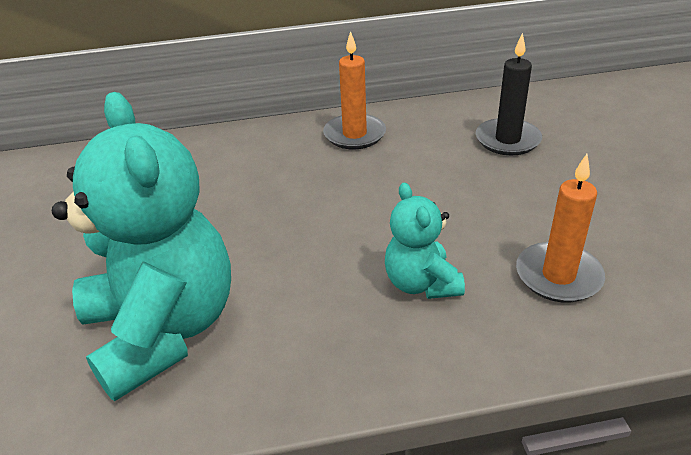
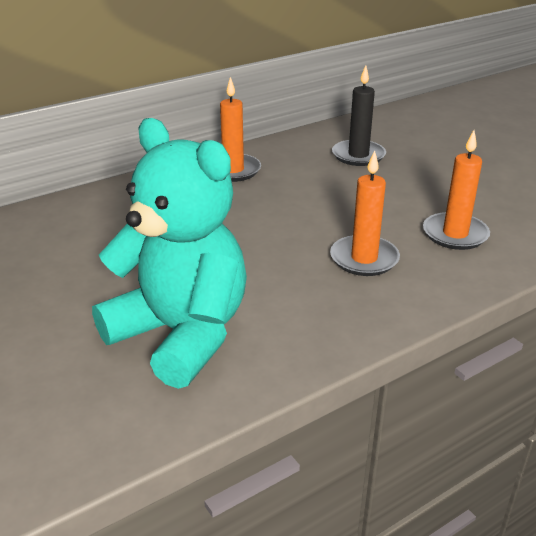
camera: 25 degrees left, 5 degrees down
turquoise teddy bear [385,183,465,299] -> orange candle [330,150,400,276]

